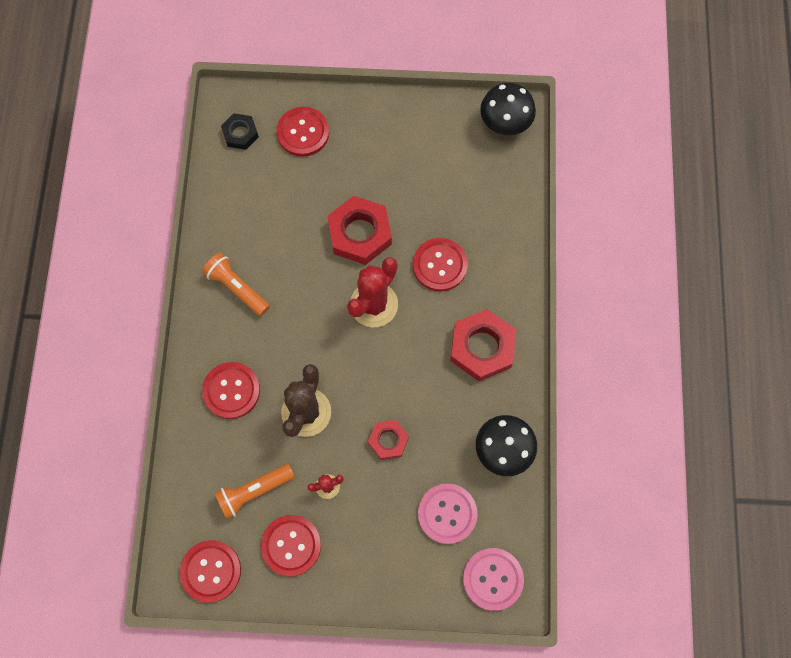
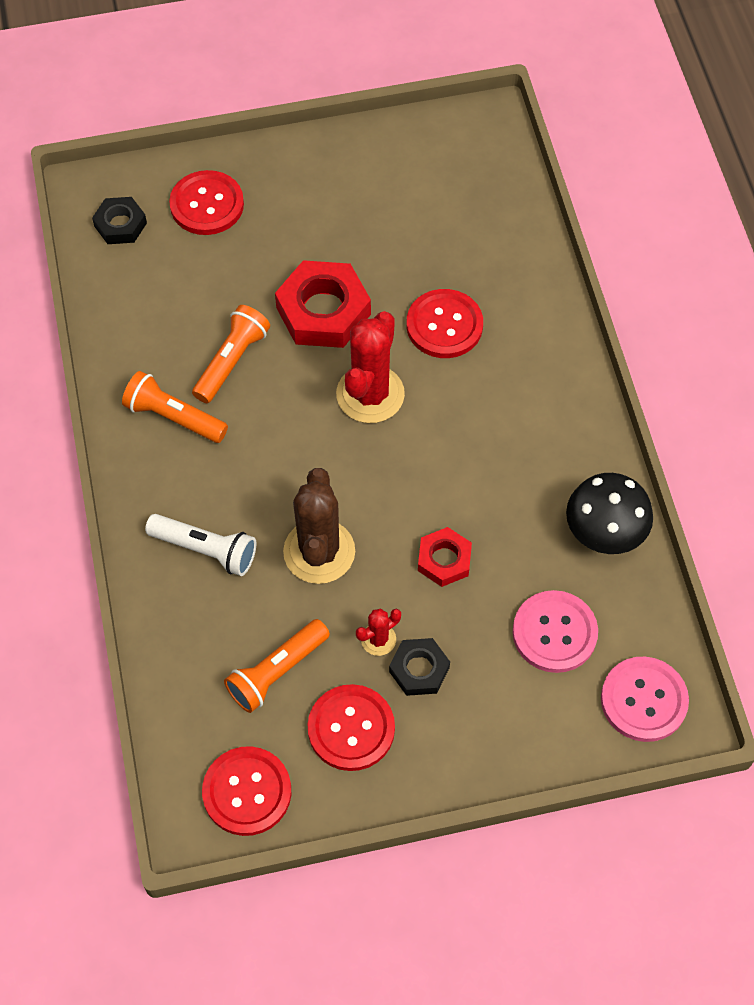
camera: 15 degrees left, 10 degrees down
red button [202,362,260,419] -> white flashlight [145,514,256,576]
red nut [450,309,516,381] -> none
black mushroom [480,83,536,135] -> none
none -> orange flashlight [192,305,270,403]
none -> black nut [389,638,450,696]

